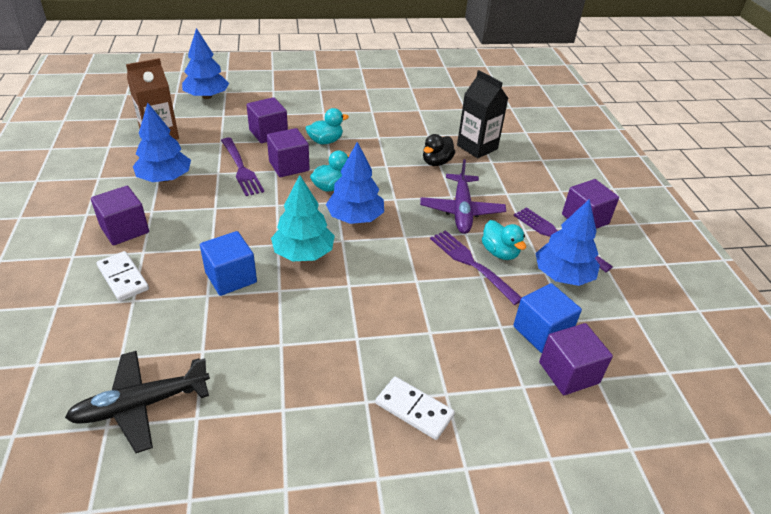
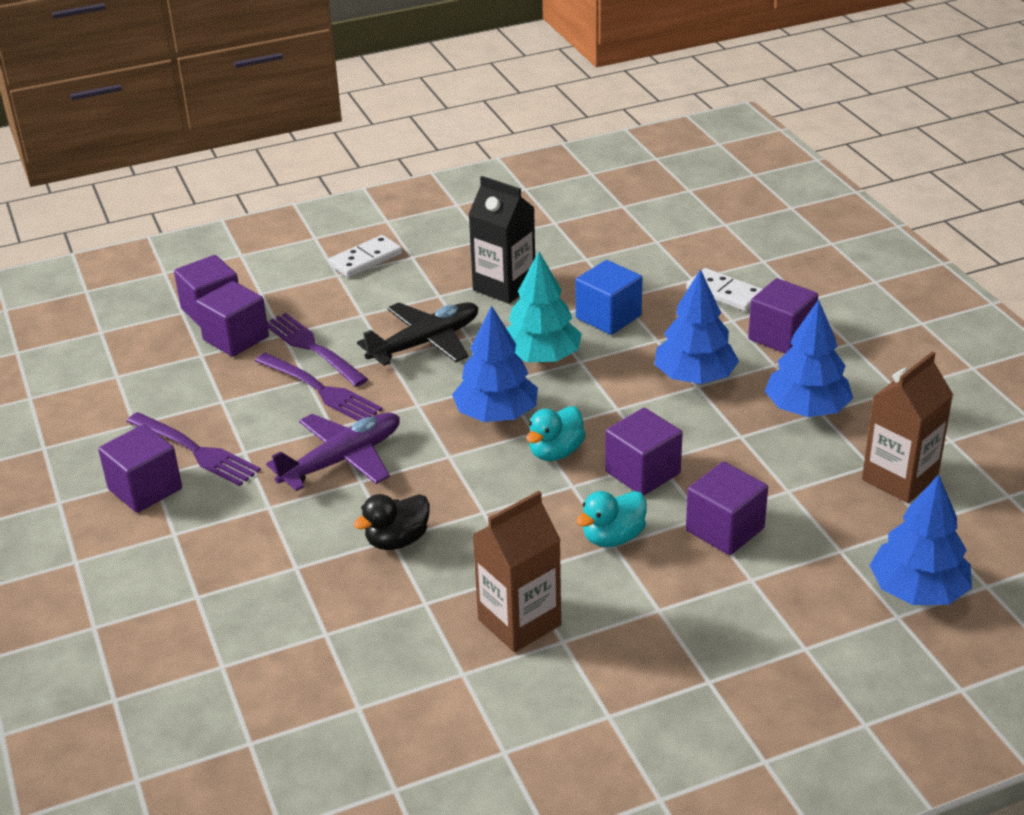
camera: 170 degrees right, 5 degrees down
black plane [65,351,210,453] -> black plane moved to [357,302,478,366]
purple fork [221,138,264,196] -> purple fork moved to [267,313,368,387]
white domino [376,377,455,440] -> white domino turned 60 degrees counterclockwise [329,235,402,277]
purple plane [420,159,506,234] -> purple plane turned 60 degrees clockwise [266,413,400,491]
black duck [423,134,455,166] -> black duck turned 150 degrees counterclockwise [354,494,430,550]
black carton [457,70,509,158] -> black carton moved to [468,176,535,304]
turquoise duck [482,220,526,260] -> none
blue cube [513,283,582,353] -> purple cube [196,281,269,357]
blue tree [535,199,600,286] -> blue tree moved to [654,269,739,384]
none -> brown carton [473,491,561,652]

